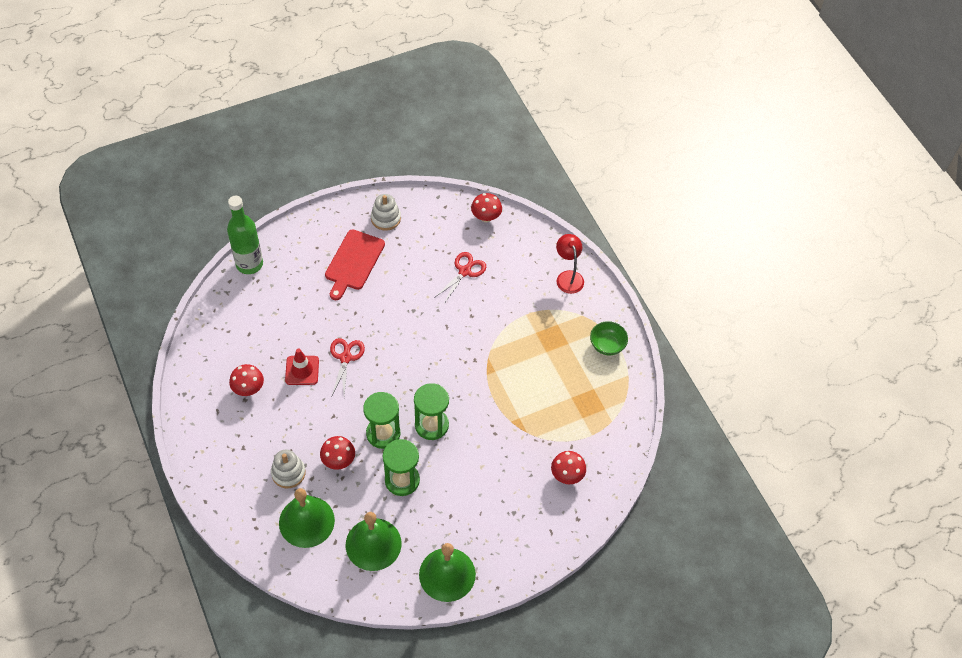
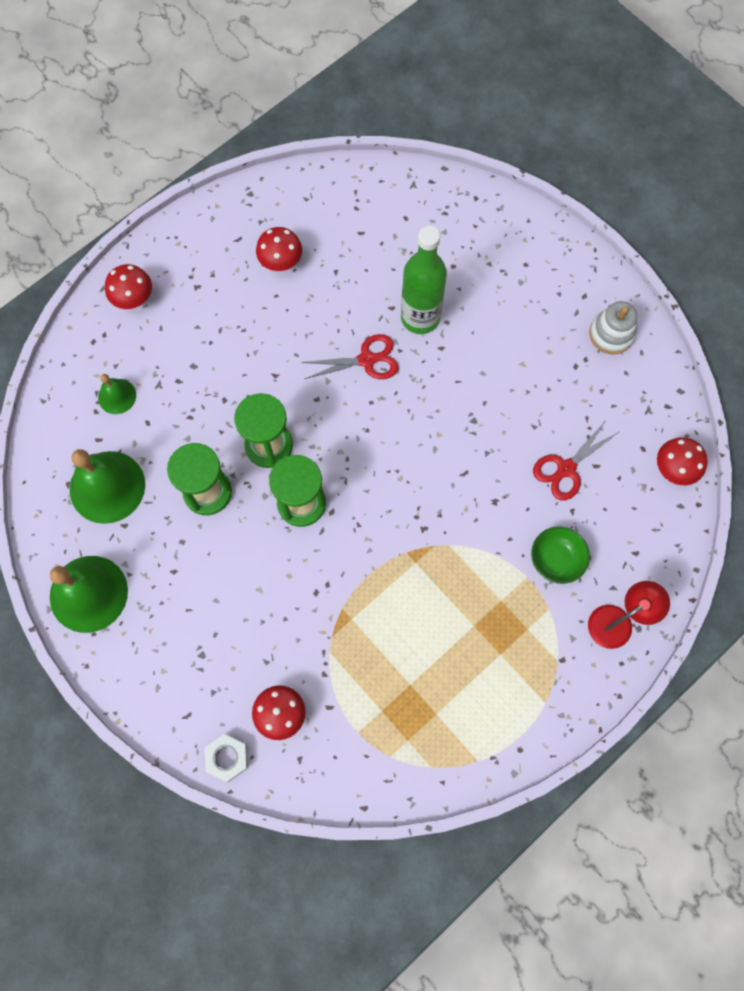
camera: 75 degrees right, 15 degrees up
green bottle [227,196,263,274] -> green bottle moved to [401,226,447,334]
white stacking toy [271,450,305,489] -> none
green bell [279,488,335,548] -> green bell [98,374,136,414], size x0.52
red traffic cone [285,349,319,385] -> none
red mushroom [320,436,355,470] -> red mushroom moved to [105,264,152,309]
red cutting board [325,230,385,300] -> none
red scissors [434,252,486,304] -> red scissors turned 120 degrees clockwise [533,422,620,500]
green bowl [590,321,628,356] -> green bowl moved to [531,526,590,584]
none -> white nut [205,734,248,782]

